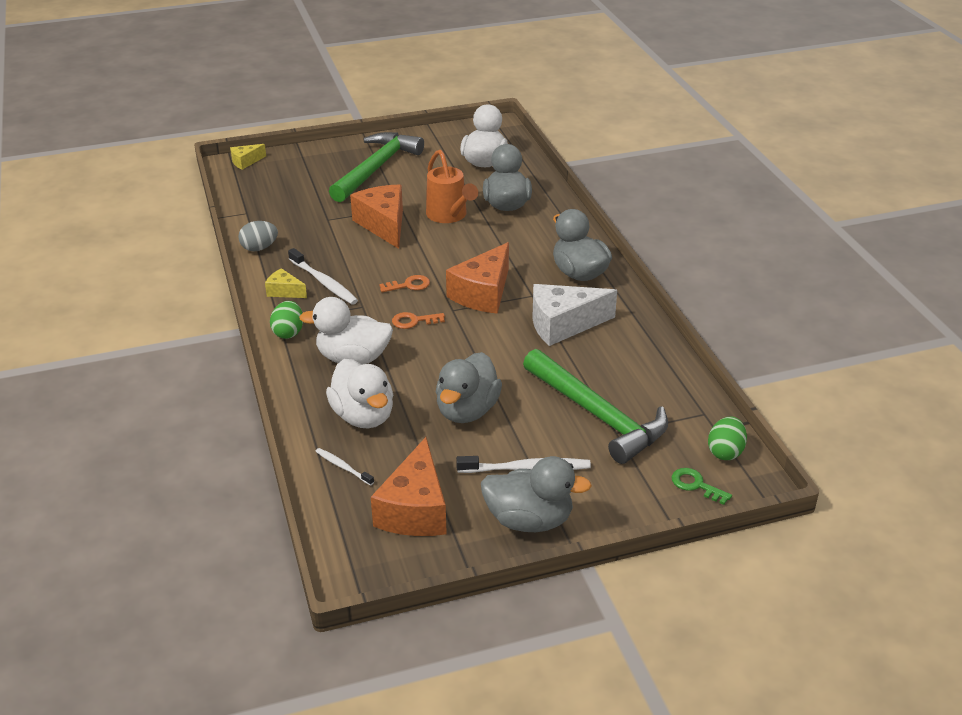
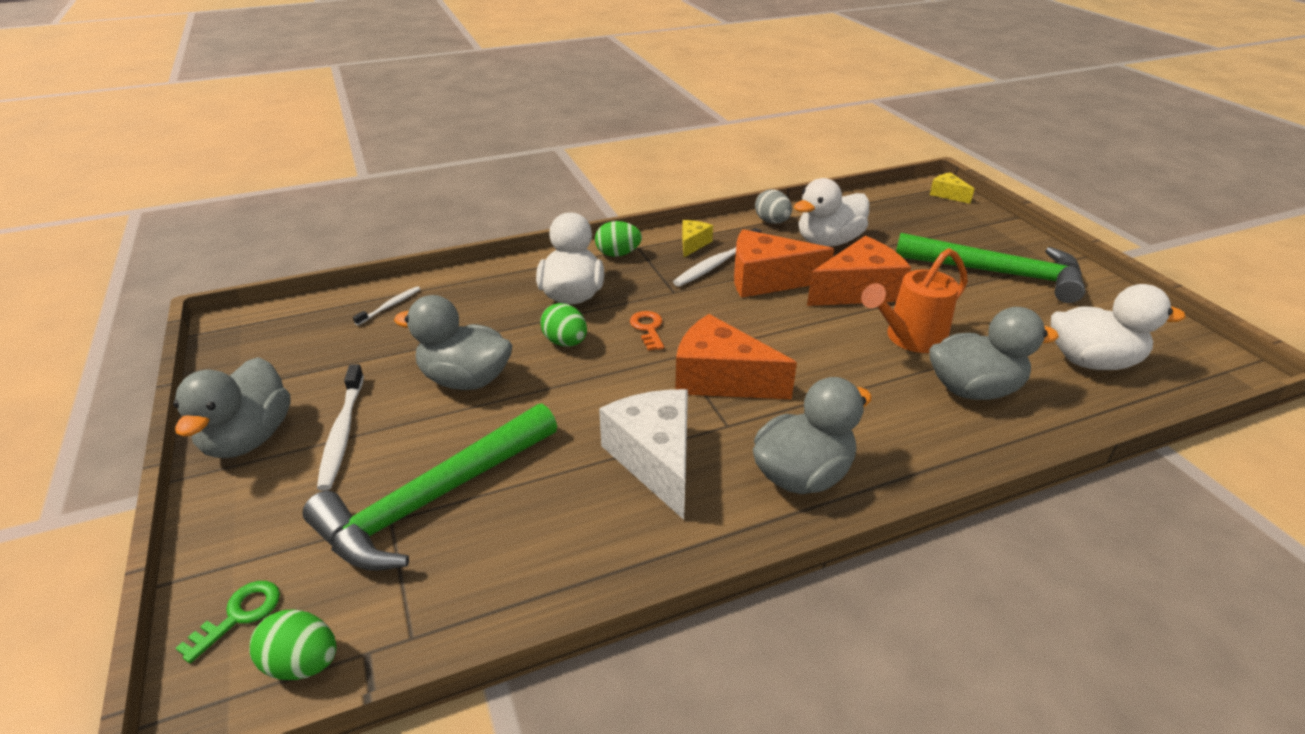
camera: 85 degrees right, 0 degrees up
white duck [326,359,393,428] -> white duck moved to [794,178,869,247]
orange cheese [371,437,447,536] -> orange cheese moved to [734,229,834,298]
orange key [379,275,430,293] -> none
none -> green egg [540,303,587,346]

